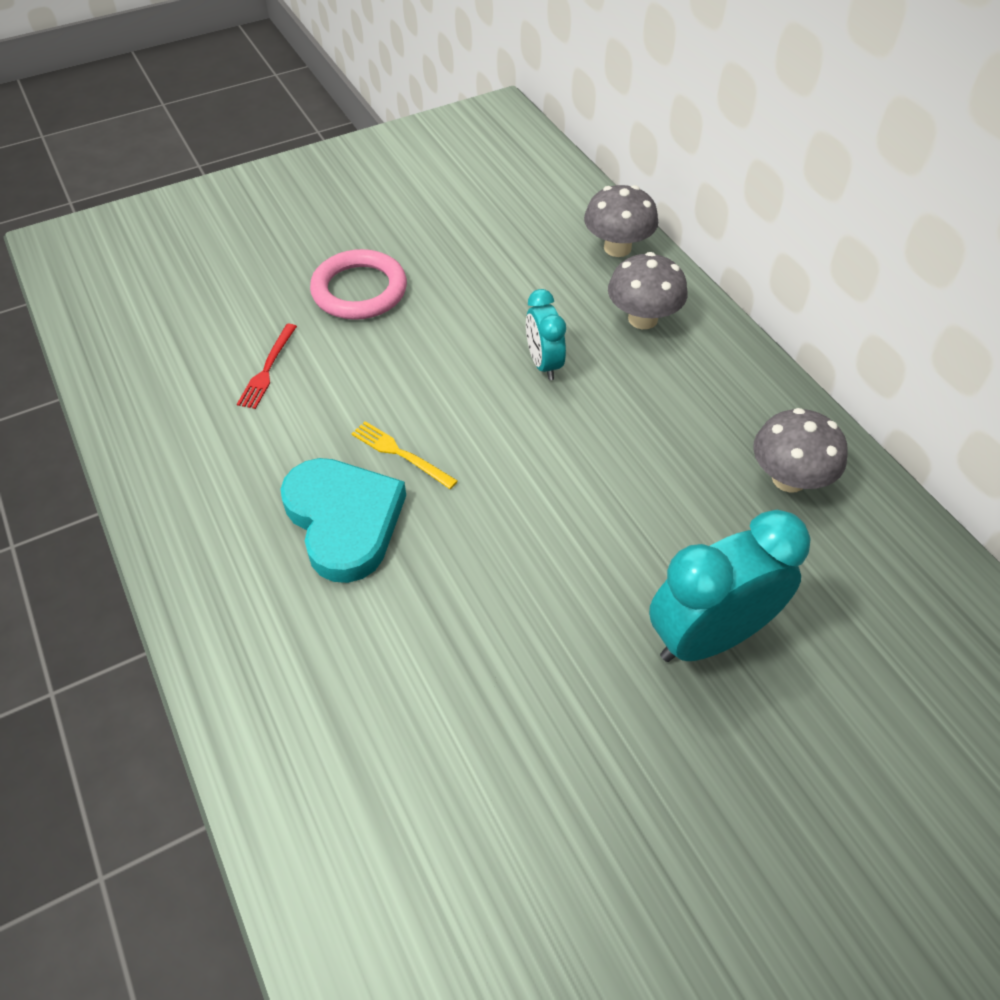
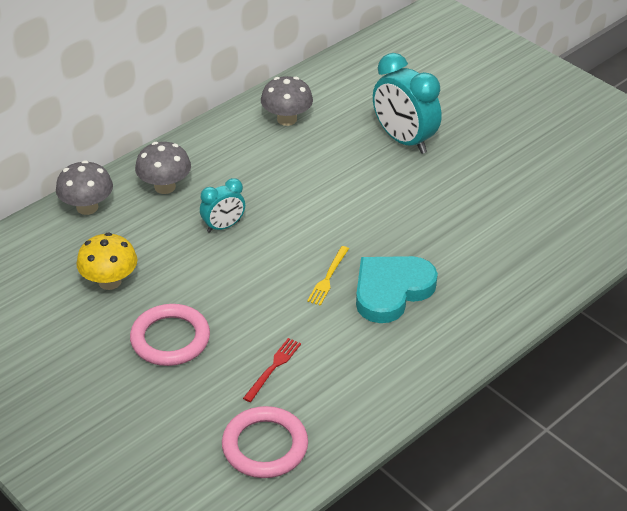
camera: 105 degrees left, 10 degrees down
red fork [237,324,297,409] -> red fork turned 60 degrees counterclockwise [243,338,301,402]
none -> yellow mushroom [76,233,137,290]
none -> pink ring [222,406,308,478]

